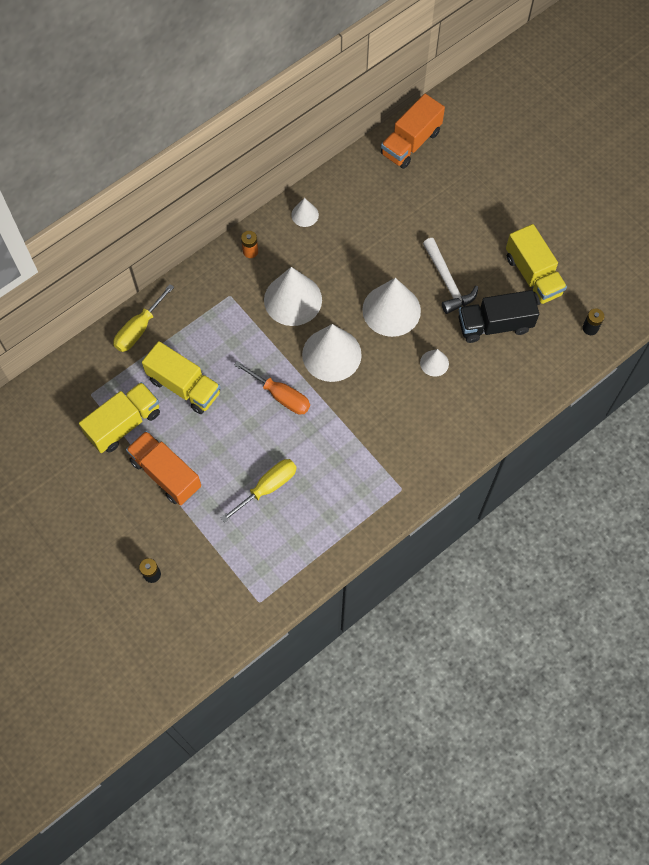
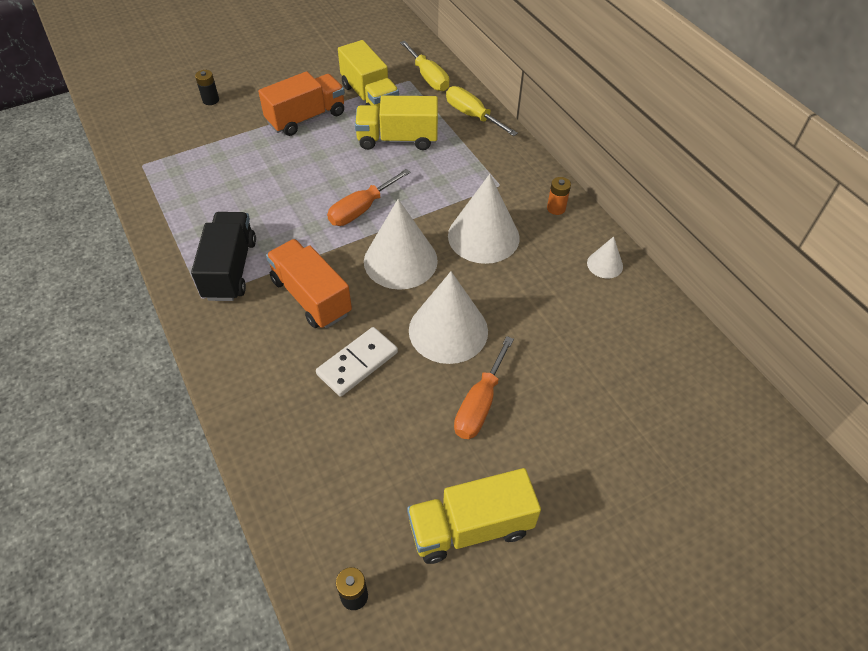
camera: 100 degrees right, 15 degrees down
yellow truck [142,341,220,414] -> yellow truck turned 45 degrees clockwise [355,96,438,150]
yellow screwdriver [221,459,297,523] -> yellow screwdriver moved to [400,41,449,91]
orange truck [381,94,445,169] -> orange truck moved to [266,239,352,329]
white cone [420,349,449,377] -> white domino [316,327,398,397]
white hammer [423,238,478,314] -> orange screwdriver [454,336,514,439]
black truck [459,290,539,343] -> black truck moved to [191,212,256,301]

